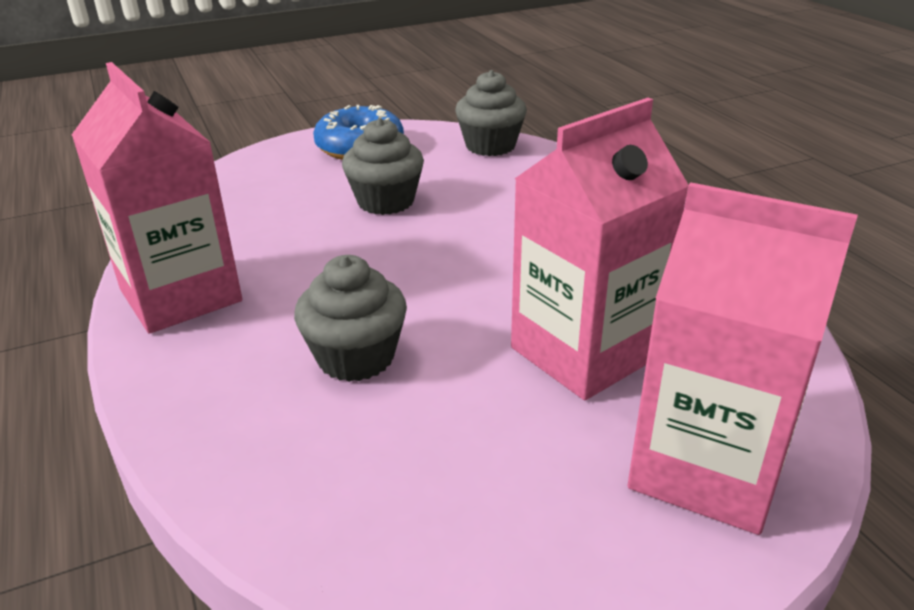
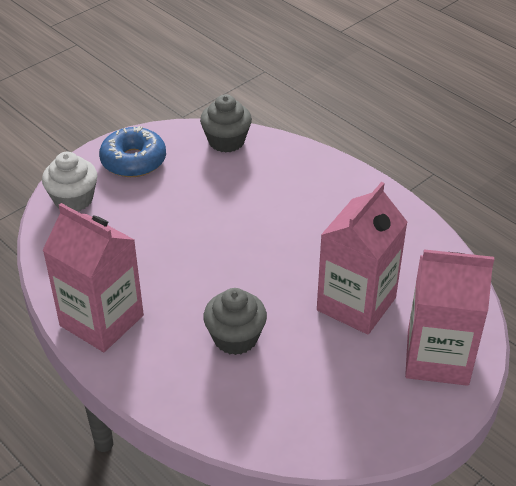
camera: 20 degrees left, 10 degrees up
grey cupcake [342,118,424,215] -> none
none -> white cupcake [42,152,97,211]

